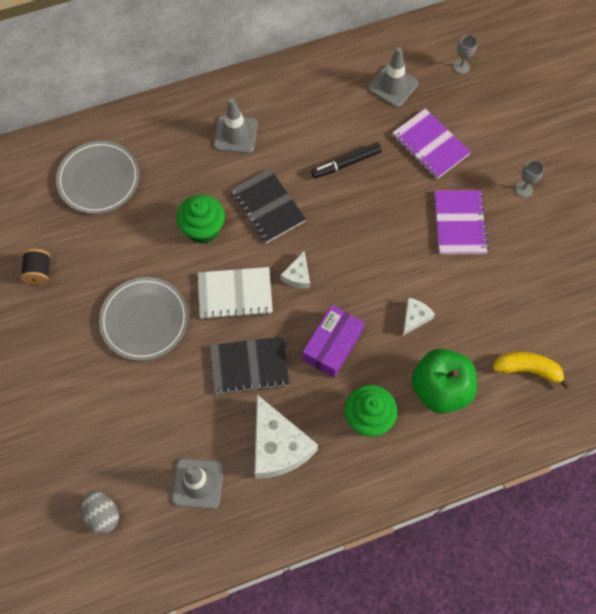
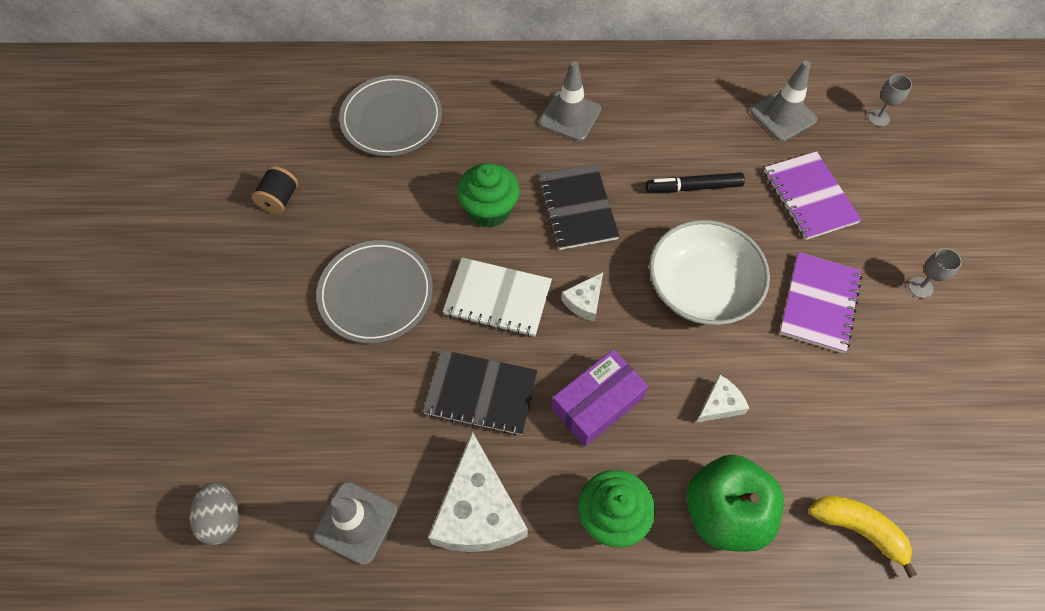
camera: 20 degrees right, 5 degrees down
none -> white bowl [649,220,770,325]

